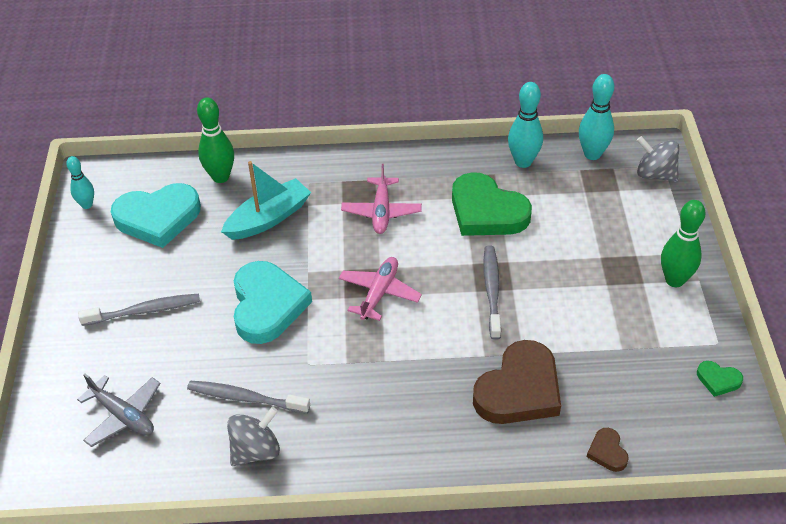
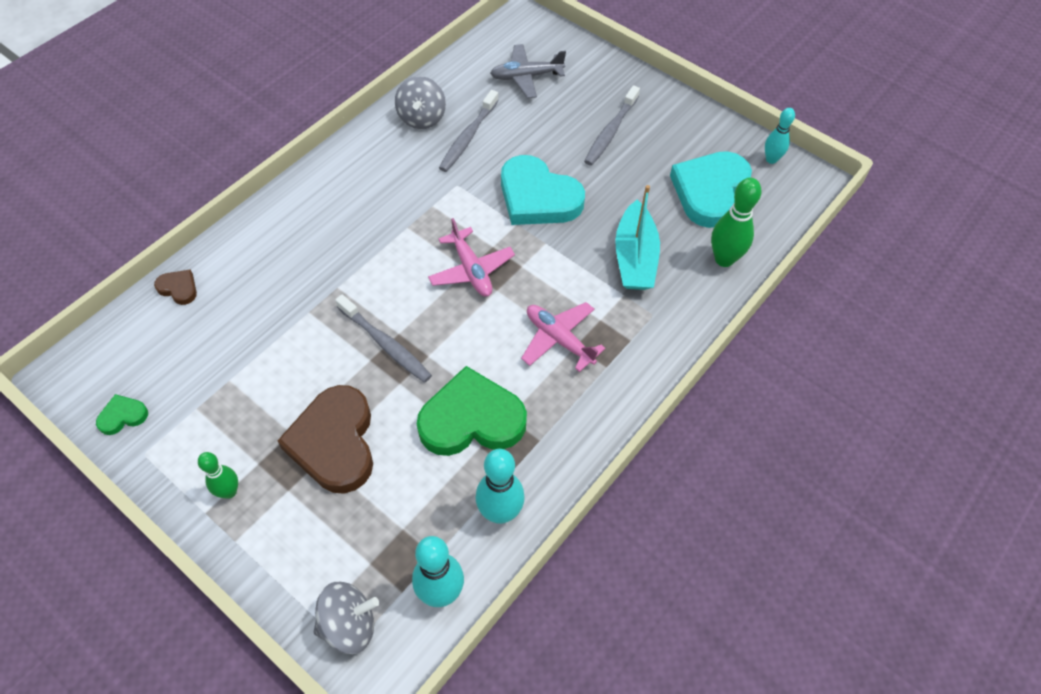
camera: 130 degrees right, 10 degrees up
grey toothbrush [187,381,310,414] -> grey toothbrush turned 150 degrees clockwise [439,90,499,172]
brown heart [473,340,561,424] -> brown heart moved to [277,385,373,494]
green bowling pin [661,200,705,287] -> green bowling pin [198,452,238,499], size x0.63

